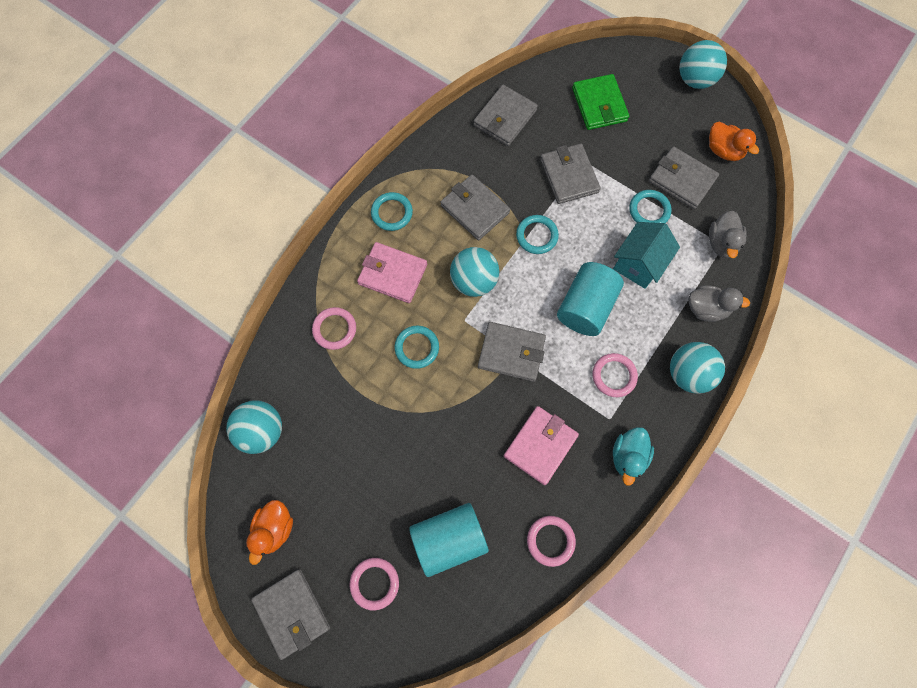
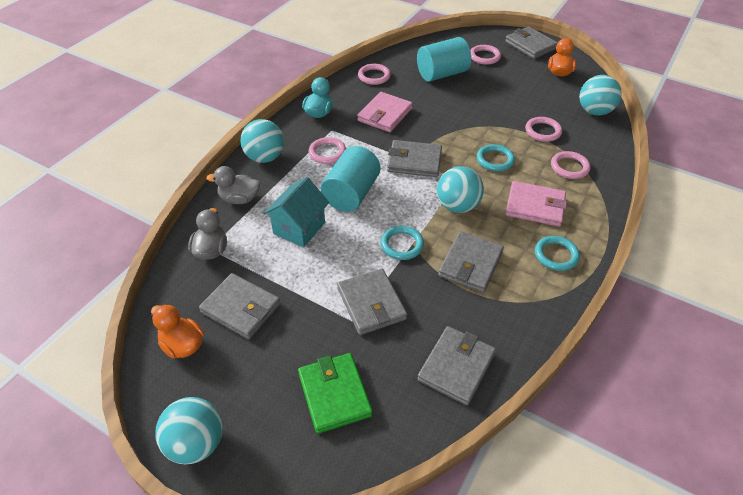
camera: 175 degrees right, 25 degrees down
grey wallet [441,175,510,240] -> grey wallet turned 75 degrees clockwise [438,231,504,292]
turquoise ring [629,190,672,223] -> none
none -> pink ring [525,117,562,142]

